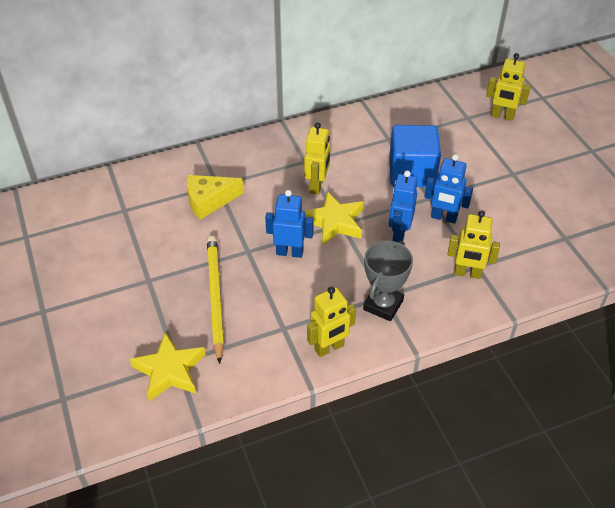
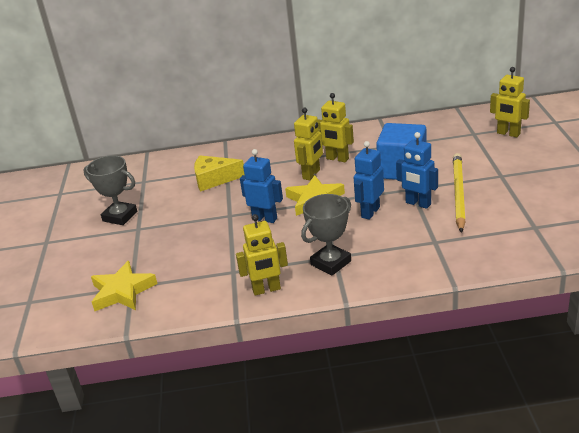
camera: 20 degrees right, 15 degrees down
yellow pencil [207,236,224,364] -> yellow pencil moved to [453,153,466,233]
yellow robot [447,210,500,279] -> yellow robot moved to [318,93,354,162]
none -> grey trophy [83,155,137,225]

